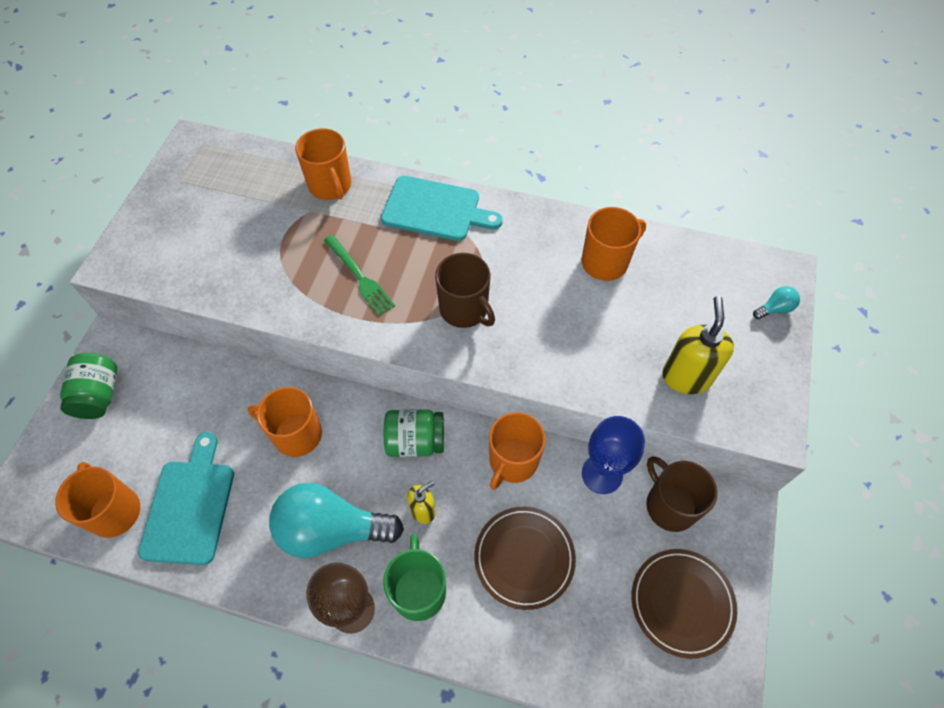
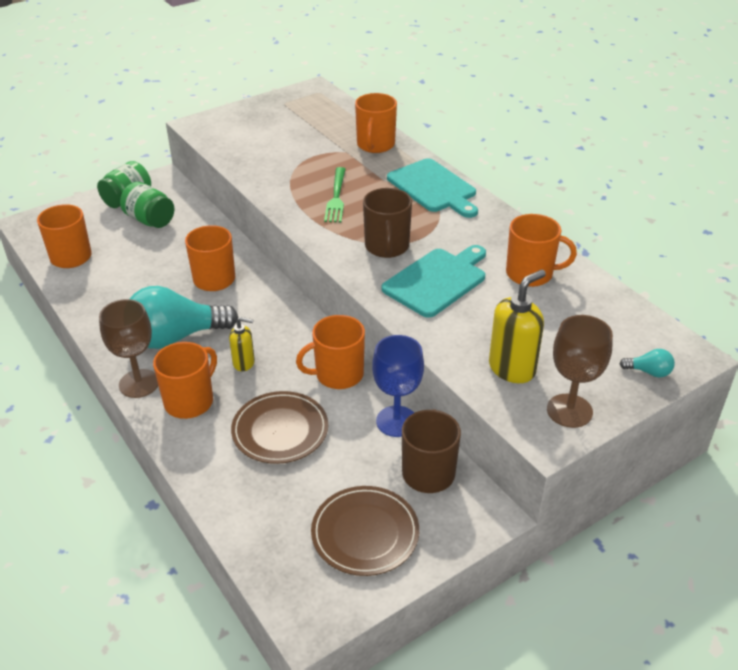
camera: 40 degrees right, 20 degrees down
turquoise cutting board [138,432,234,565] -> turquoise cutting board moved to [381,245,486,318]
turquoise light bulb [269,483,404,558] -> turquoise light bulb turned 60 degrees counterclockwise [130,286,238,349]
green mug [383,534,446,621] -> orange mug [153,342,217,419]
green jar [384,409,444,457] -> green jar moved to [120,182,174,228]
none -> brown goblet [547,315,613,428]

